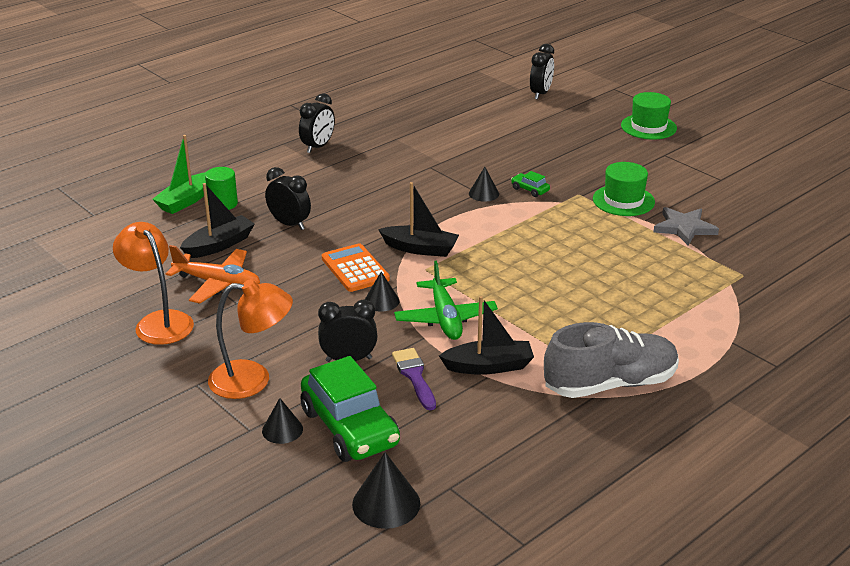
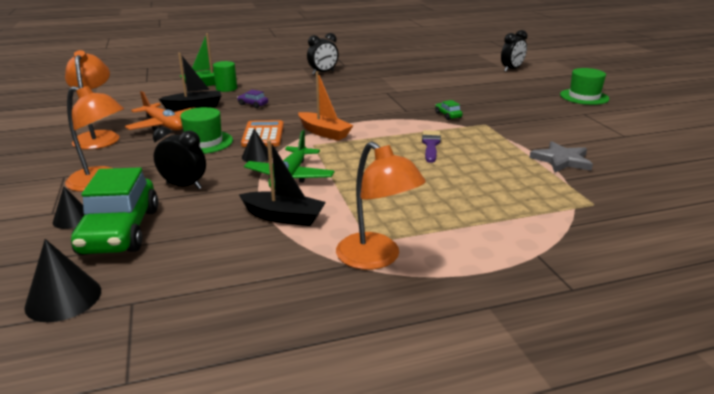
camera: 25 degrees right, 5 degrees down
black clock [265,167,311,230] -> purple car [237,90,268,108]
black boat [378,182,459,257] -> orange boat [298,71,353,141]
purple brush [392,348,436,410] -> purple brush moved to [422,130,441,163]
black cone [469,167,499,202] -> none
grey shoe [544,322,679,398] -> orange lamp [336,141,426,270]
green hat [593,162,655,216] -> green hat moved to [180,107,233,154]

